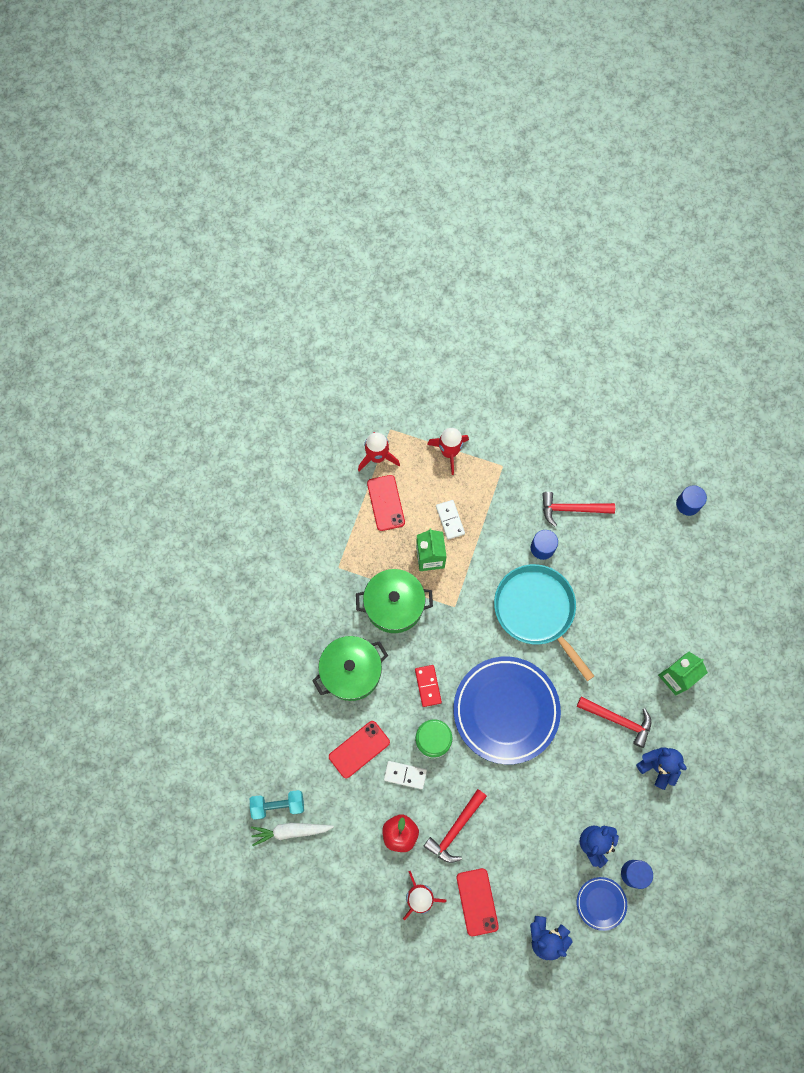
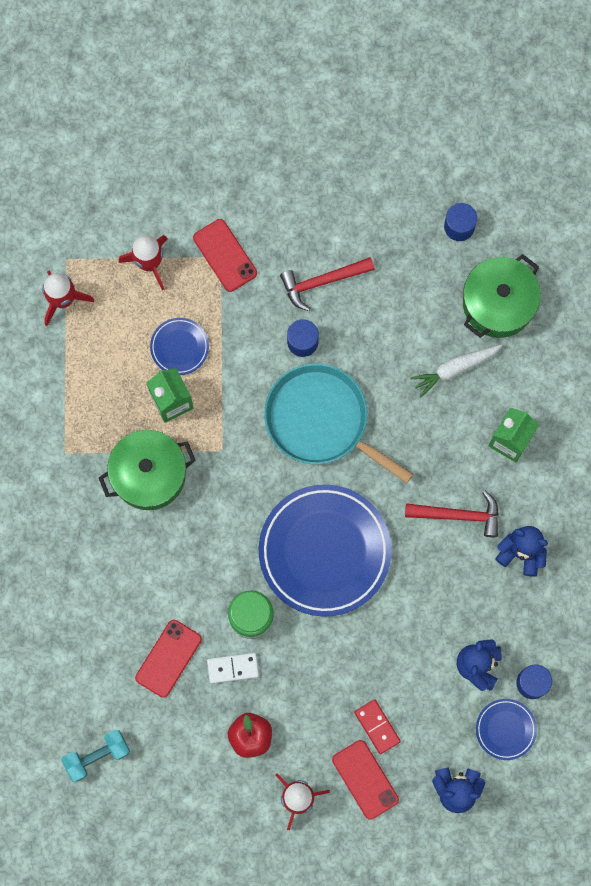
camera: 20 degrees left, 5 degrees up
white carrot [251,823,334,846] -> white carrot moved to [410,344,502,397]
green pot [312,636,388,701] -> green pot moved to [463,254,541,338]
red phone [367,475,405,531] -> red phone moved to [193,219,257,292]
red domino [415,665,442,707] -> red domino moved to [354,699,401,754]
red hammer [423,789,487,863] -> none
white domino [436,500,465,540] -> blue plate [150,318,209,375]

